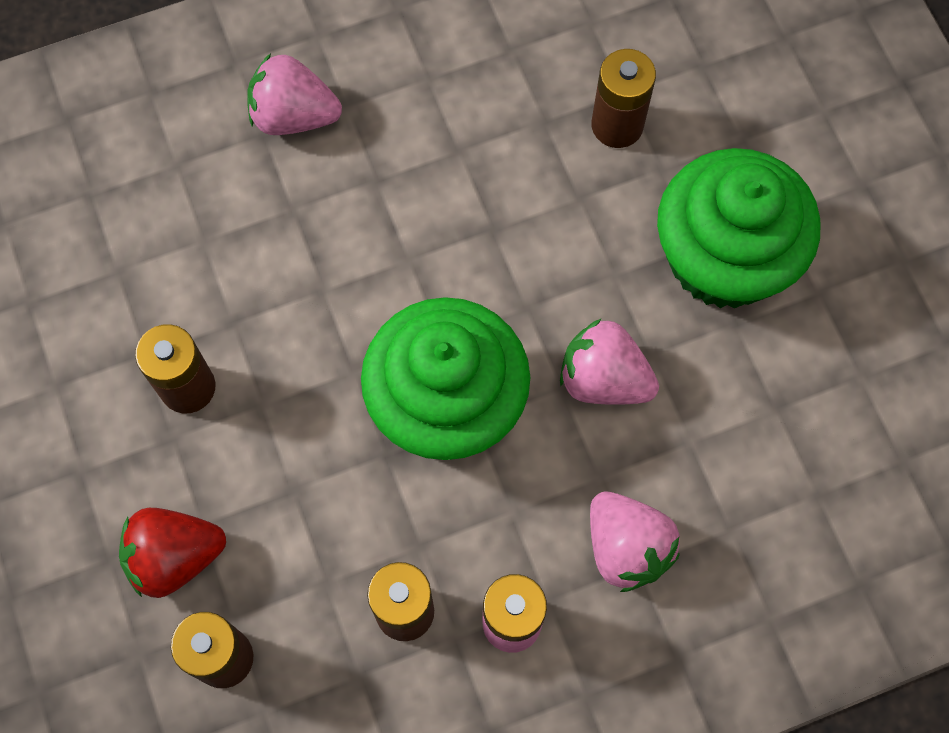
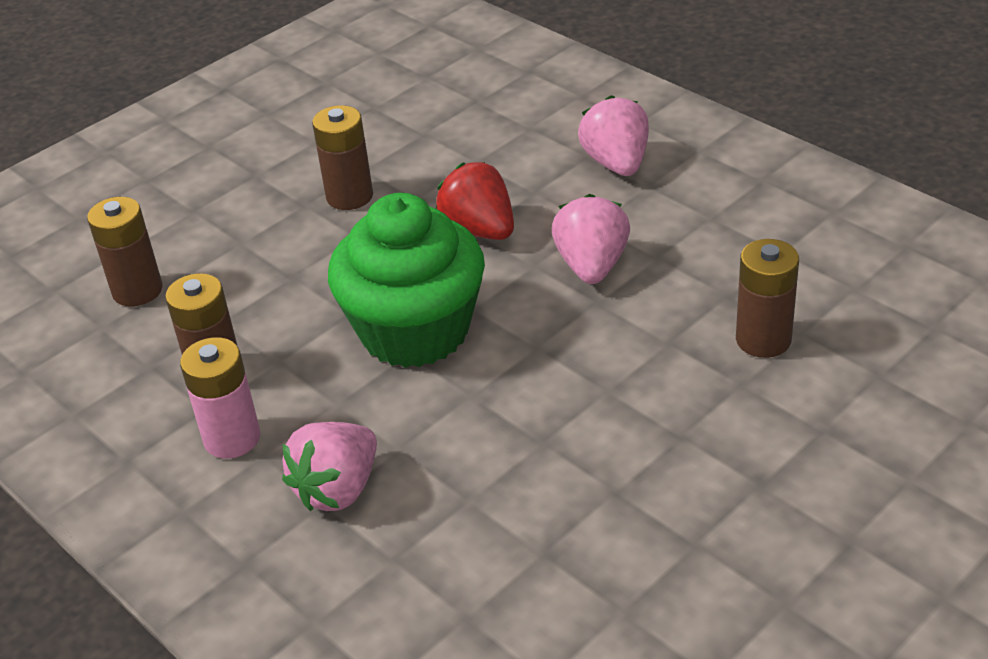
camera: 70 degrees right, 30 degrees down
red strawberry [119,508,226,598] -> red strawberry moved to [436,162,514,240]
pink strawberry [560,318,659,405] -> pink strawberry moved to [552,194,630,284]
green cupcake [657,148,820,308] -> none

